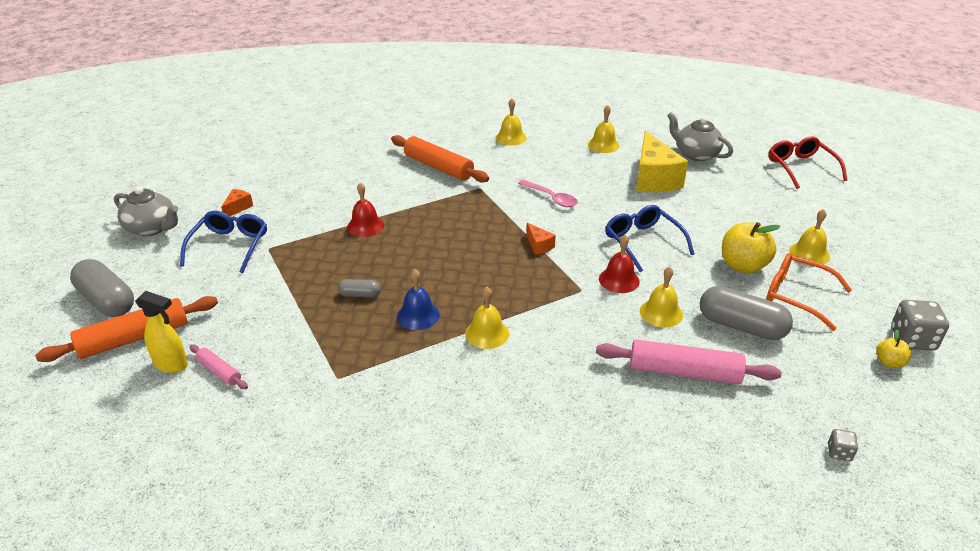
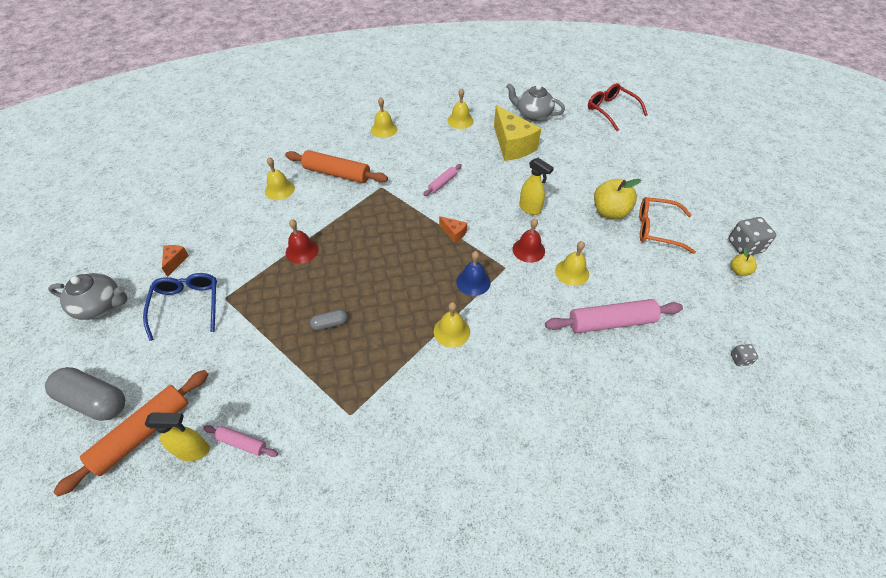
camera: 20 degrees left, 15 degrees up
blue bell [397,269,440,330] -> blue bell moved to [456,251,491,296]
pink spoon [518,180,578,207] -> pink rolling pin [423,164,462,196]
blue glasses [605,205,694,272] -> yellow spray bottle [519,158,554,215]
grey capsule [700,286,793,340] -> none
yellow bell [789,209,830,265] -> yellow bell moved to [265,157,295,200]

